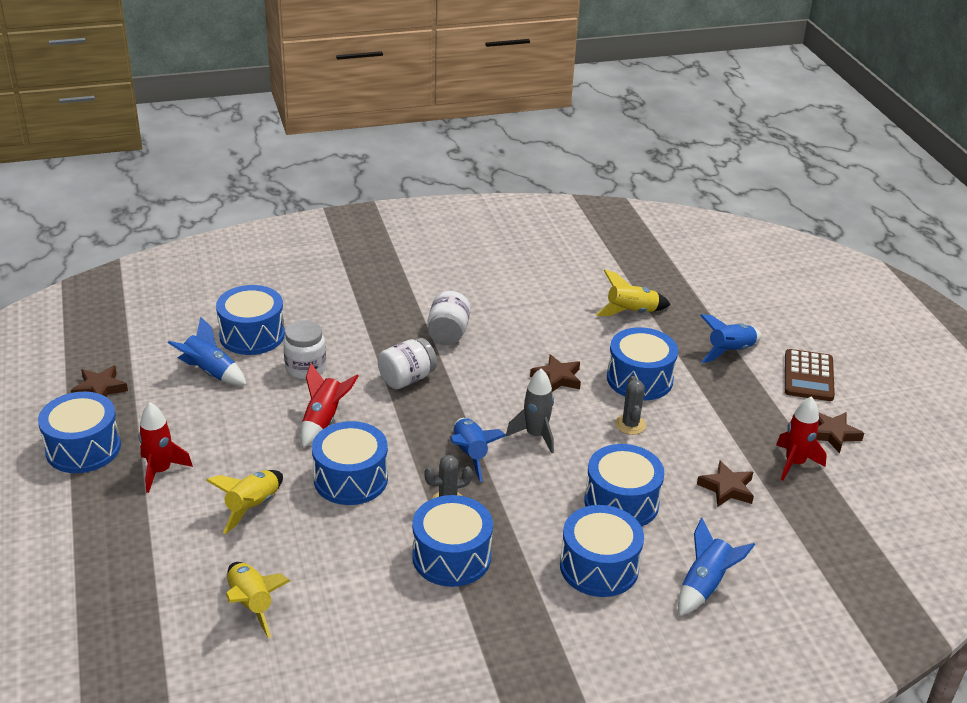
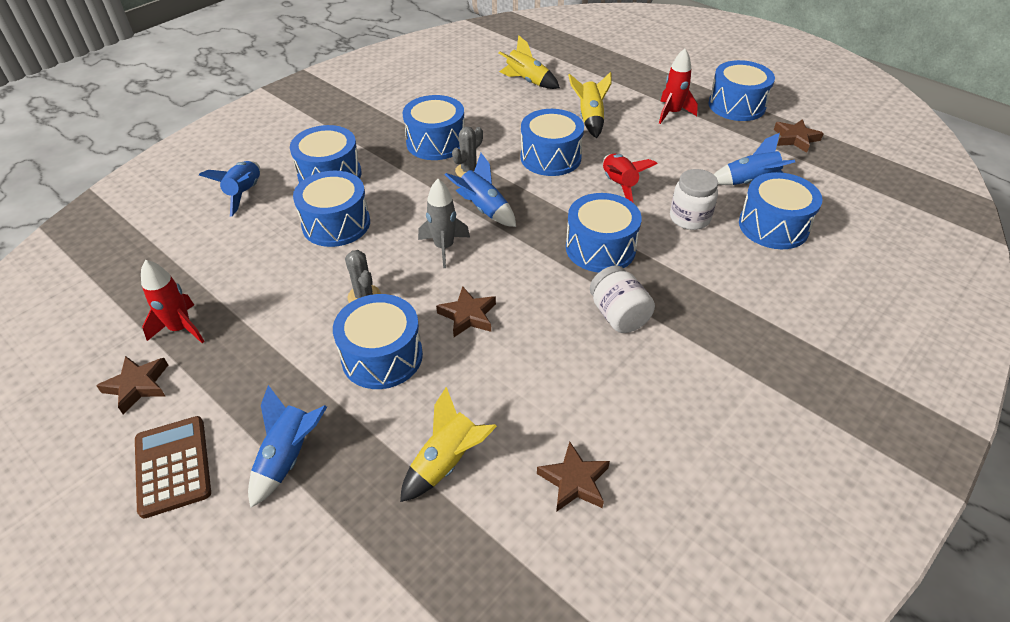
camera: 150 degrees right, 10 degrees up
white jar [378,338,437,389] -> blue drum [566,193,642,272]
brown star [697,461,754,507] -> brown star moved to [537,441,610,512]

